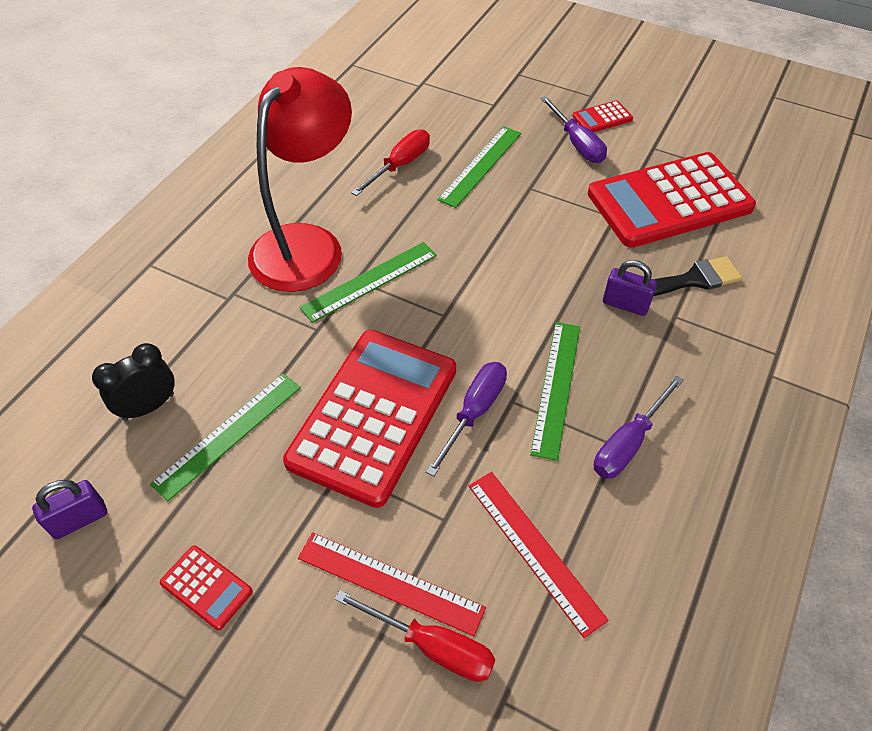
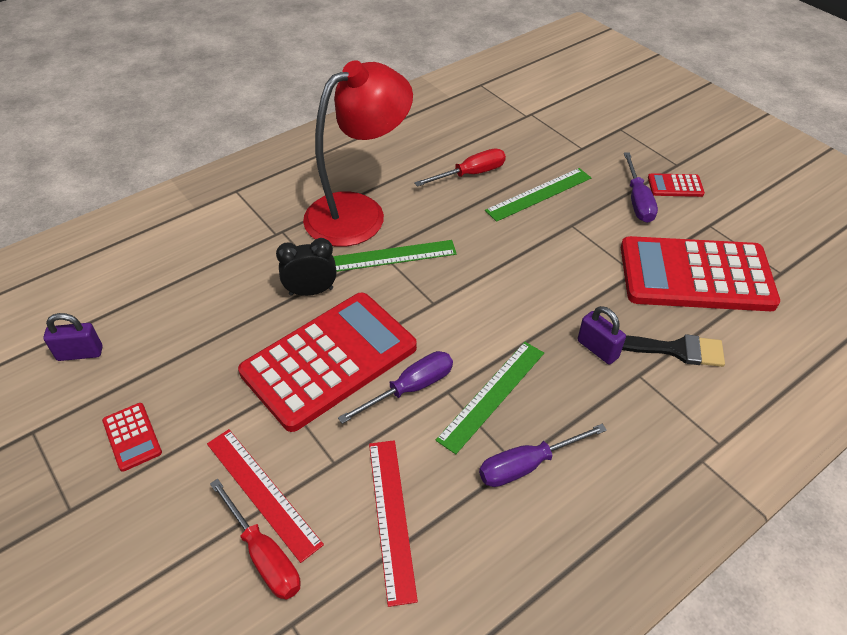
camera: 25 degrees right, 5 degrees down
black clock [92,343,175,421] -> black clock moved to [276,238,337,296]
green ruler [150,373,301,501] -> none

